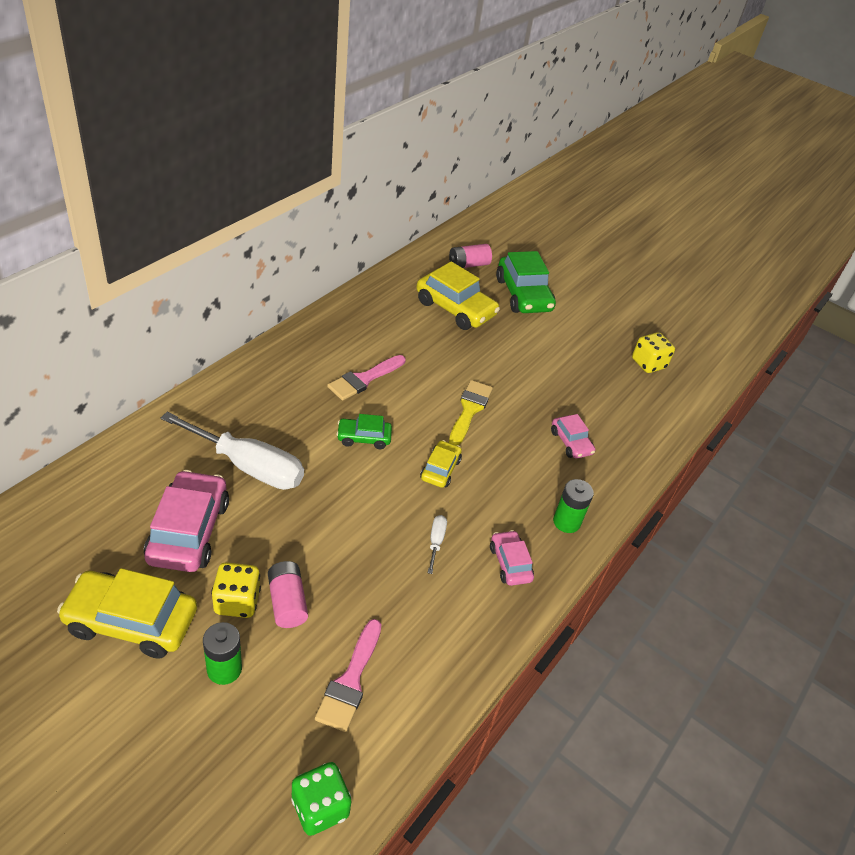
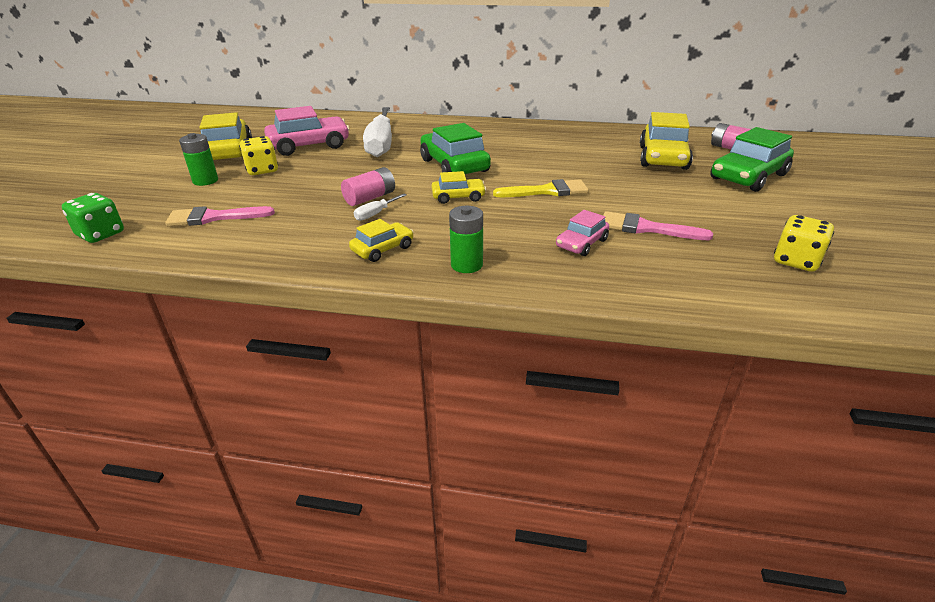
camera: 70 degrees right, 10 degrees down
pink battery [268,561,308,628] -> pink battery moved to [341,167,395,206]
pink brush [327,355,405,400] -> pink brush moved to [603,211,713,240]
green car [336,414,392,449] -> green car [420,123,491,174], size x1.83
white screwdriver [428,515,447,574] -> white screwdriver turned 150 degrees clockwise [354,194,407,221]
pink car [490,530,534,586] -> yellow car [349,219,414,262]

